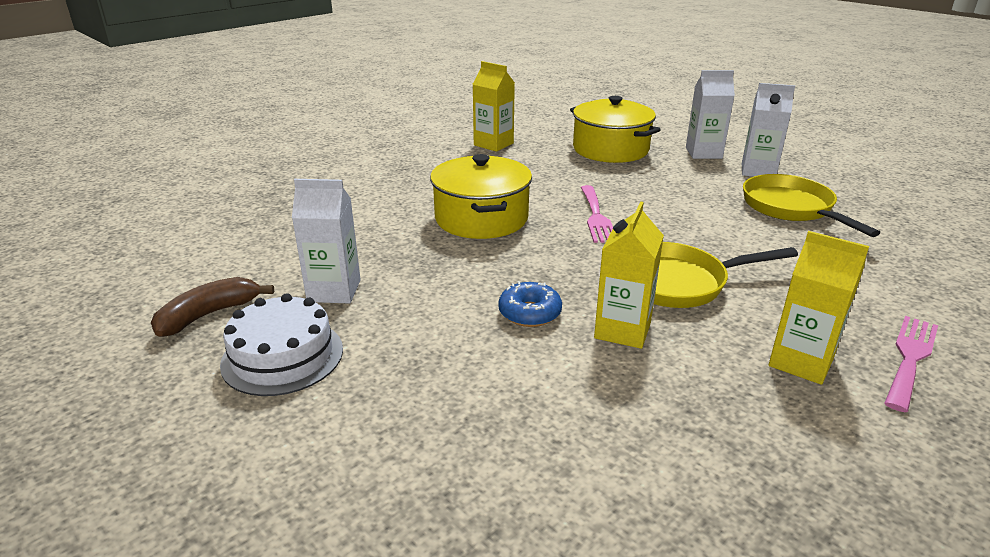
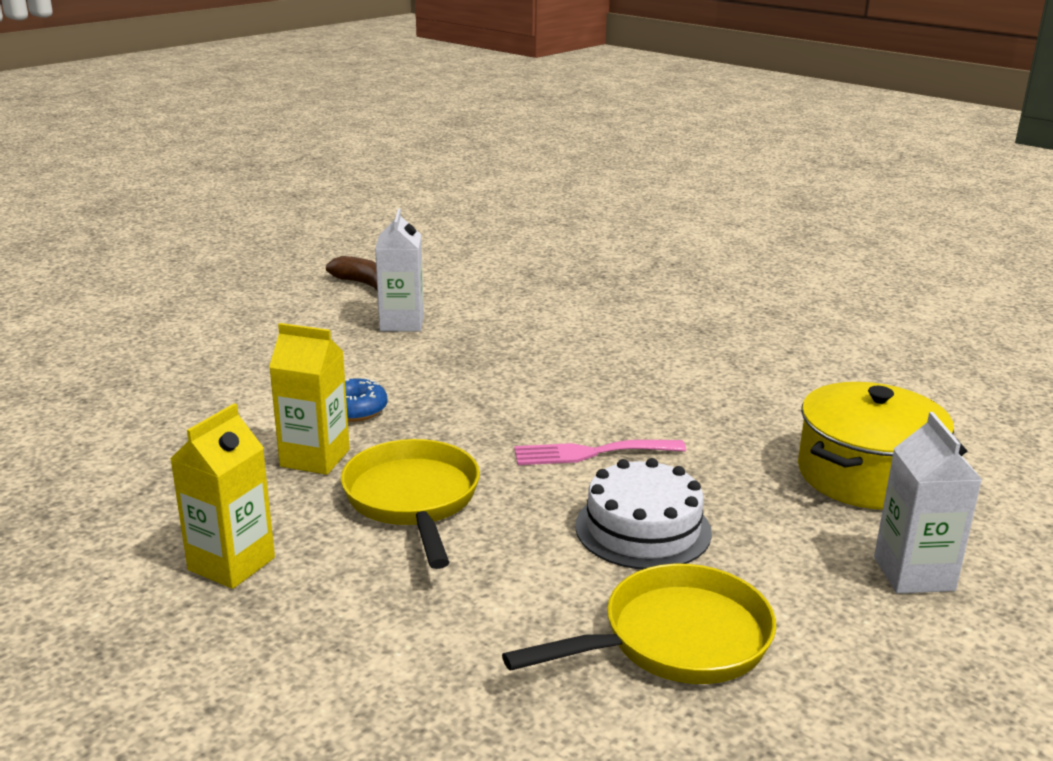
camera: 85 degrees right, 5 degrees down
white cake [220,293,343,396] -> white cake moved to [575,458,712,569]
yellow pot [430,154,532,239] -> none
yellow carton [472,61,515,152] -> none
white carton [742,83,795,177] -> none
pink fork [884,316,938,412] -> none

